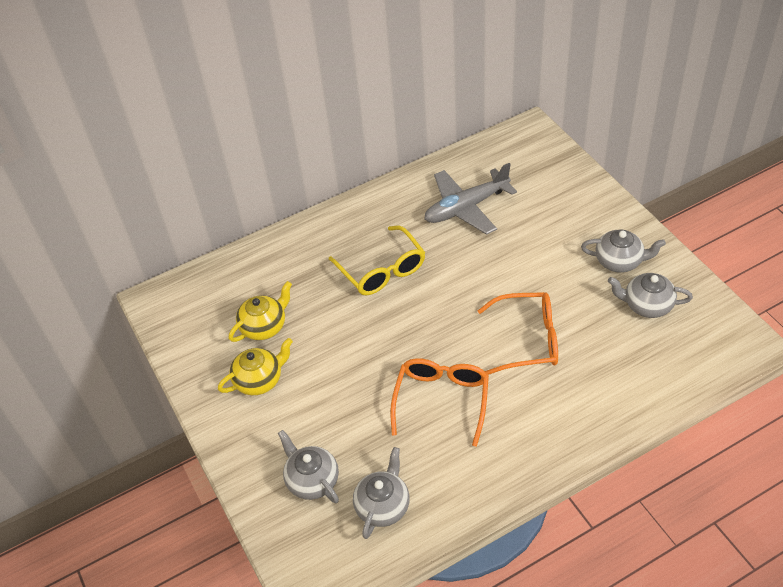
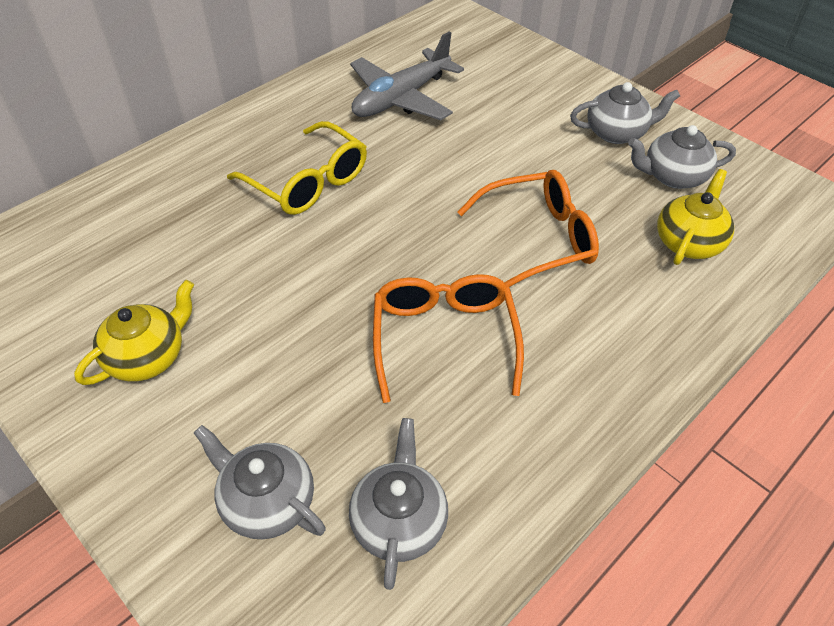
camera: 20 degrees left, 0 degrees up
yellow teapot [229,281,292,342] -> yellow teapot moved to [657,169,734,265]

